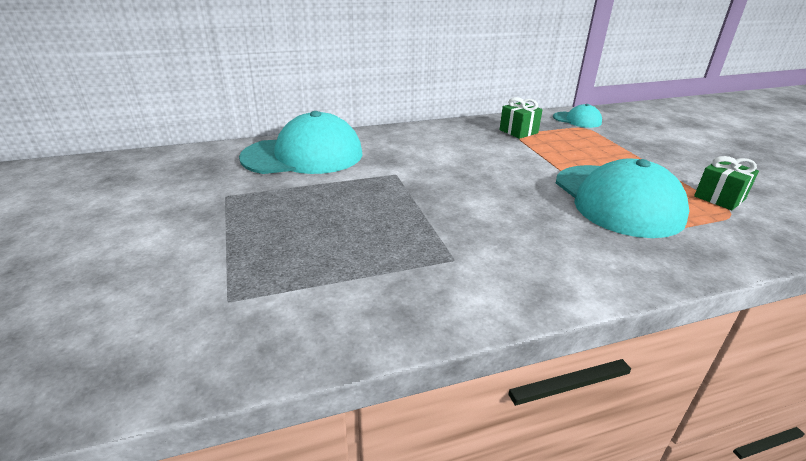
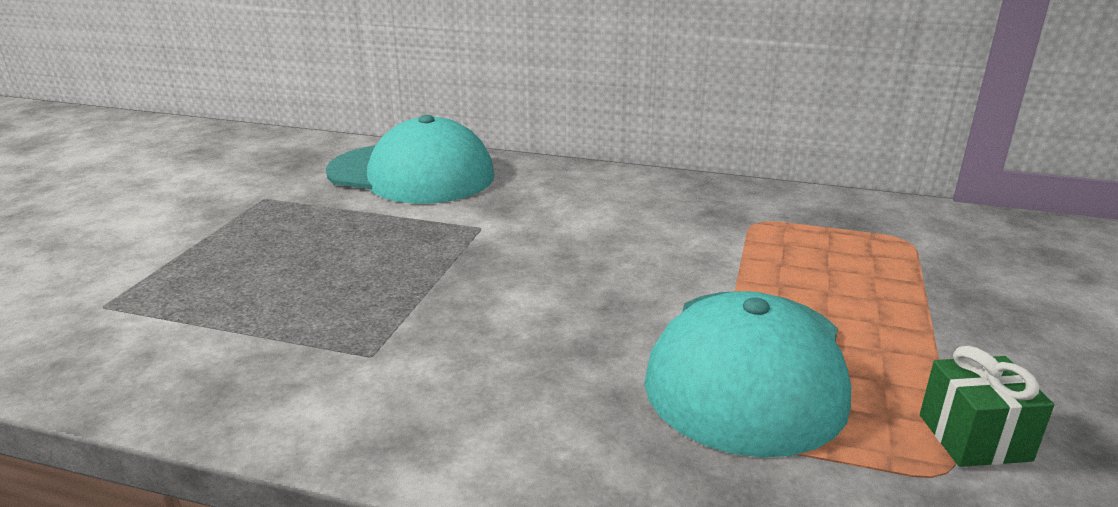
camera: 35 degrees right, 5 degrees down
green gift [500,97,543,139] -> none
turquoise cap [553,104,602,128] -> none

